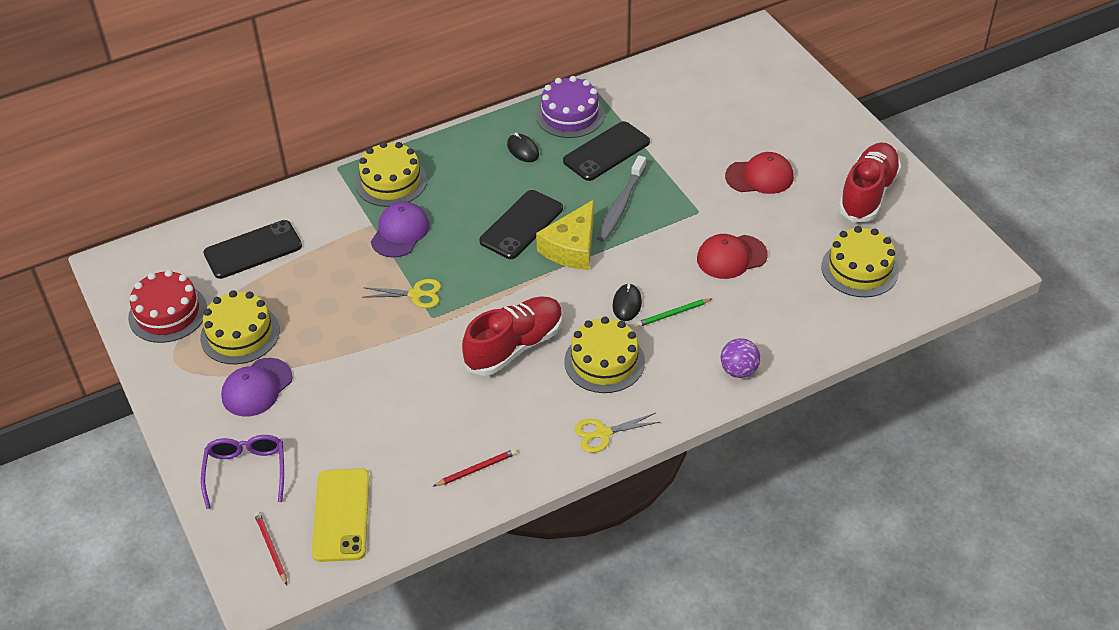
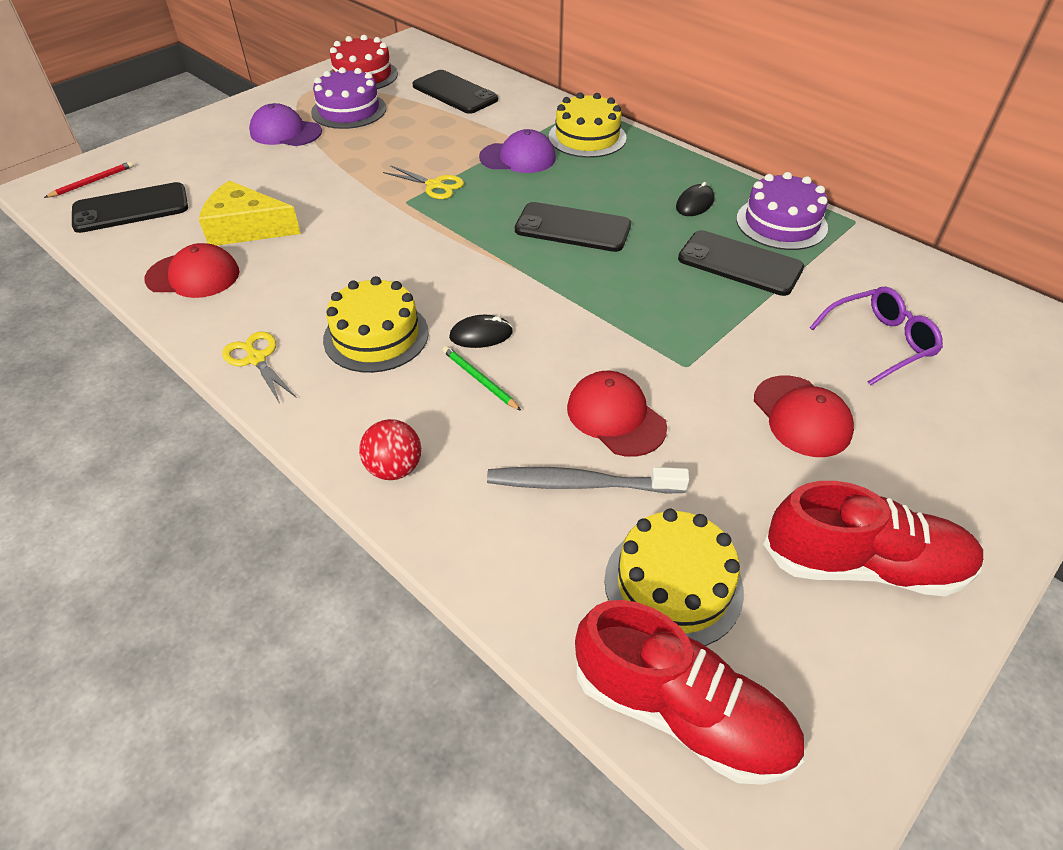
camera: 70 degrees right, 0 degrees up
yellow cake [200,290,280,364] -> purple cake [311,67,386,129]
purple glasses [201,435,284,509] -> purple glasses moved to [810,286,943,386]
yellow phone [312,468,370,562] -> black phone [72,182,188,233]
yellow scissors [362,279,441,308] -> yellow scissors turned 45 degrees counterclockwise [383,165,464,199]
red pencil [433,449,517,487] -> red cap [144,243,239,298]
red shoe [462,296,563,376] -> red shoe moved to [575,600,805,785]
yellow cheese [536,200,594,270] -> yellow cheese moved to [199,181,301,246]
grey toothbrush [597,156,646,242] -> grey toothbrush moved to [487,467,690,493]
purple ball [721,338,761,378] -> red ball [359,419,421,480]

